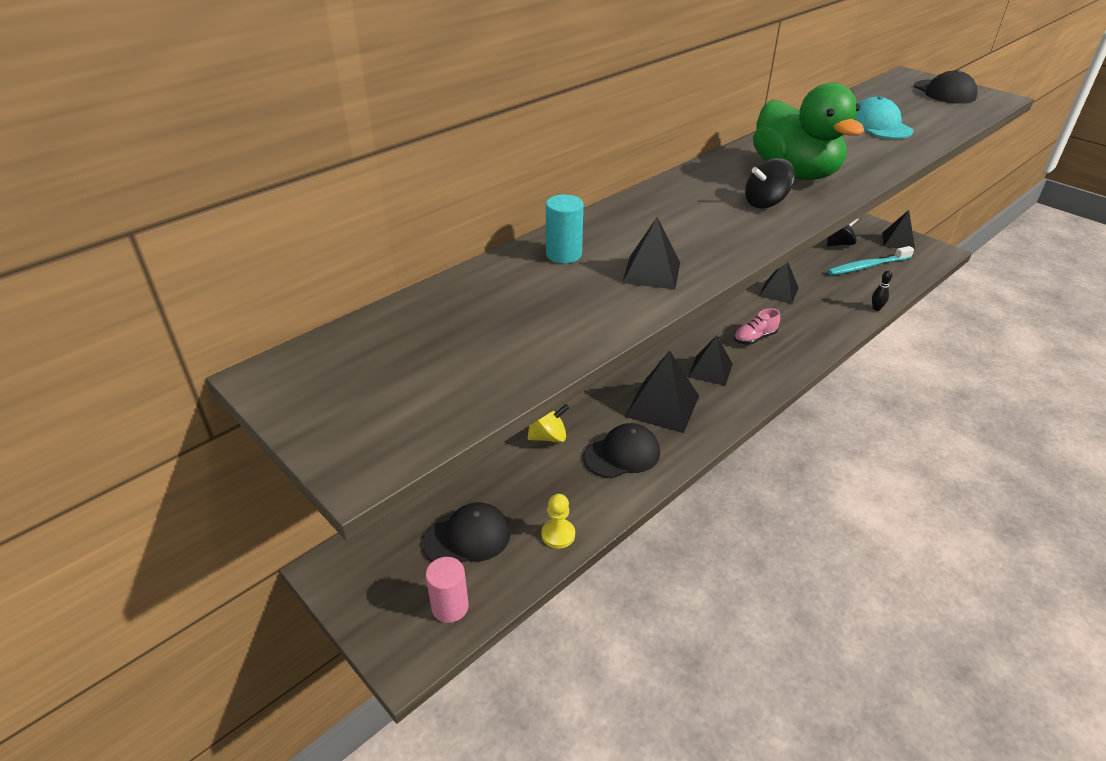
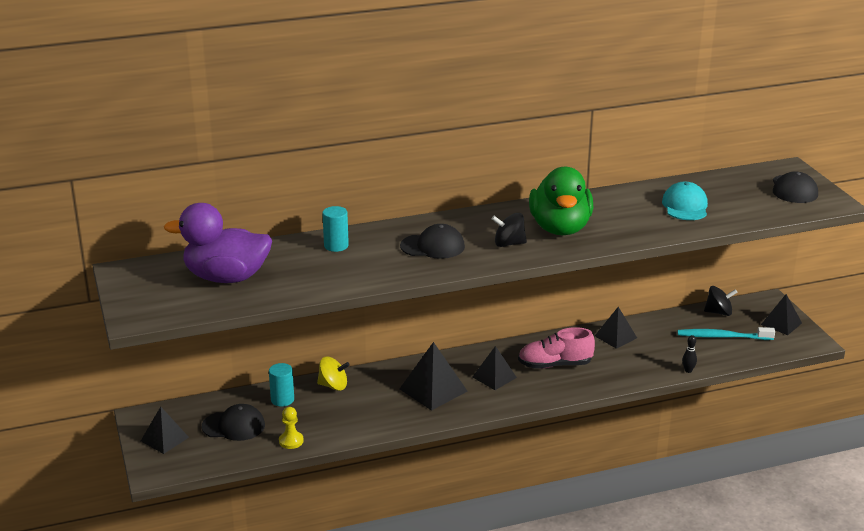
camera: 25 degrees right, 10 degrees down
pink cylinder [426,557,469,623] -> none
black cap [583,423,660,478] -> black cap moved to [400,224,465,259]
black pyramid [622,217,680,289] -> black pyramid moved to [141,407,189,454]
pink shoe [734,308,780,345] -> pink shoe [518,327,595,369], size x1.61
none -> purple duck [164,203,272,283]
none -> turquoise cylinder [269,363,294,407]

